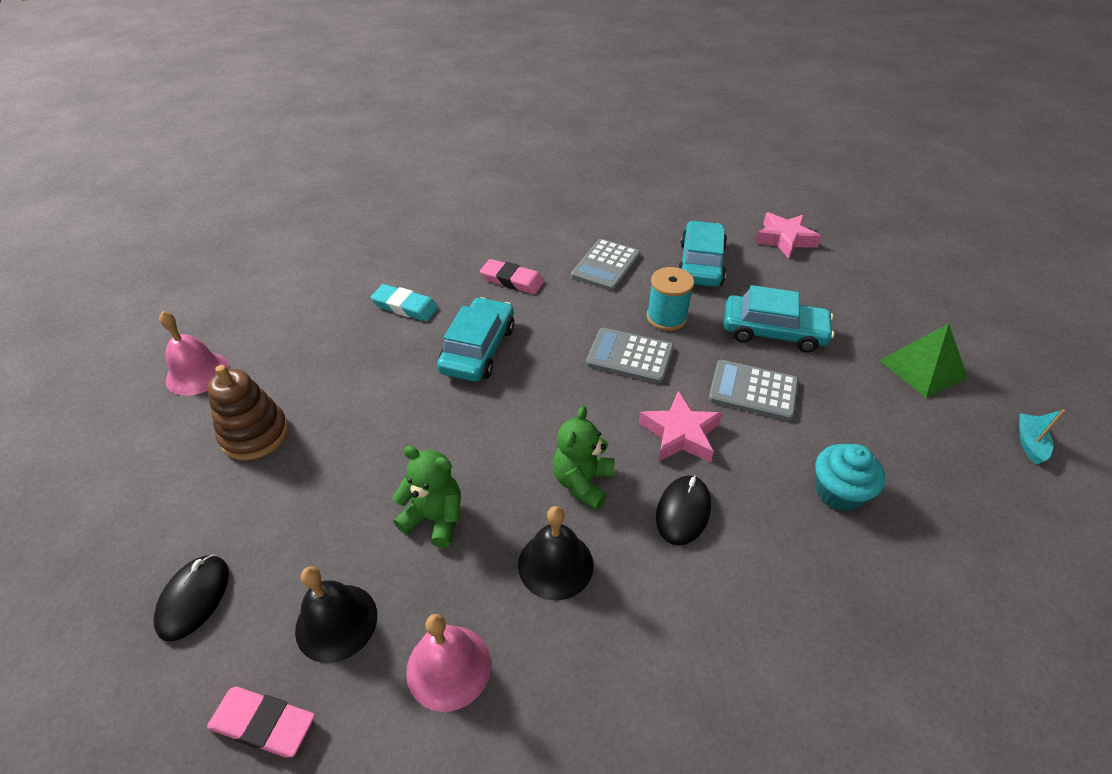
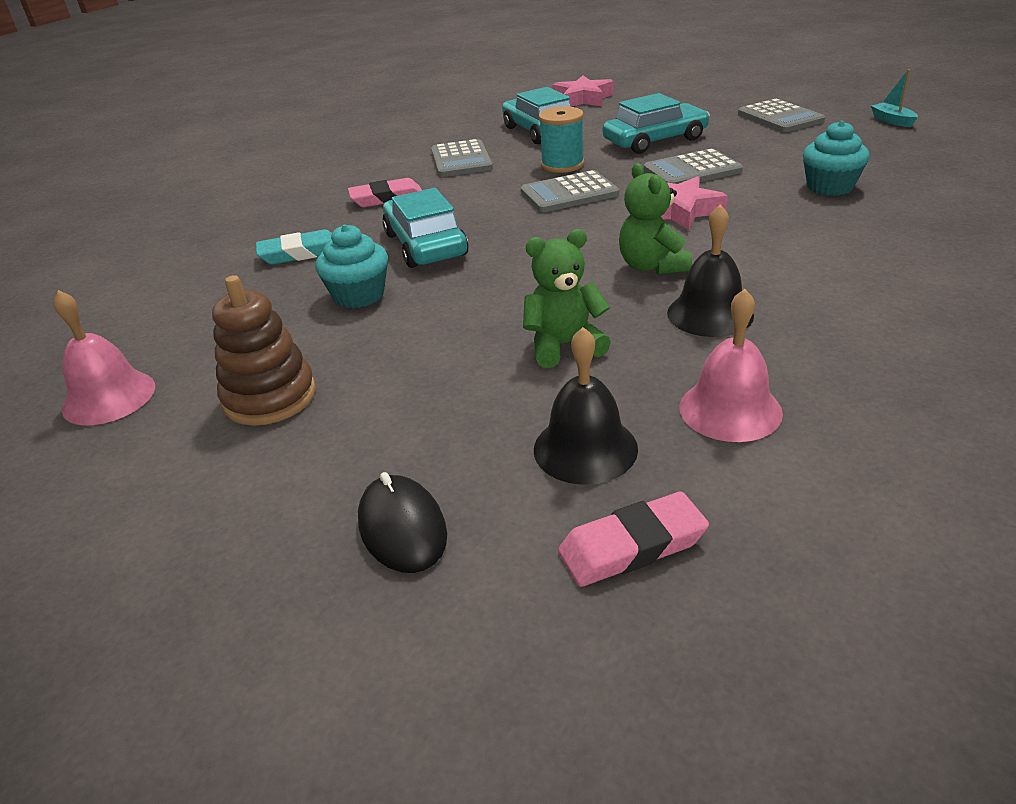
camera: 35 degrees left, 10 degrees down
black mouse [656,476,711,546] -> none
green pyramid [880,323,968,398] -> grey calculator [738,99,825,132]
none -> turquoise cupcake [316,225,388,308]

